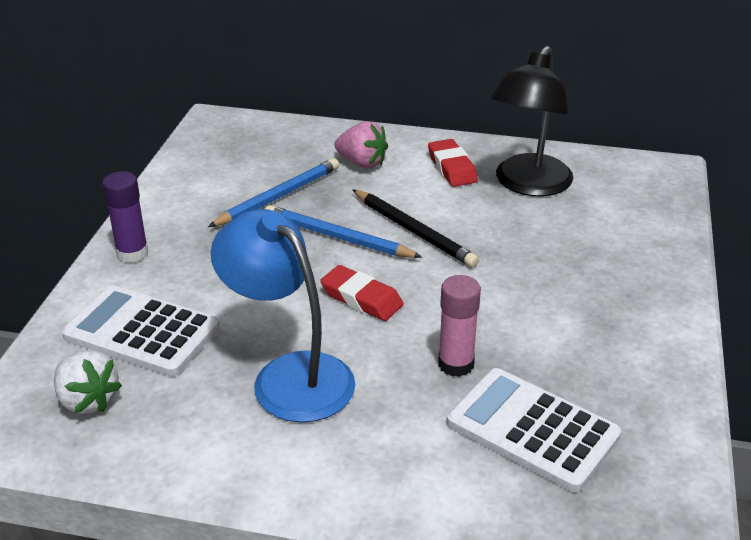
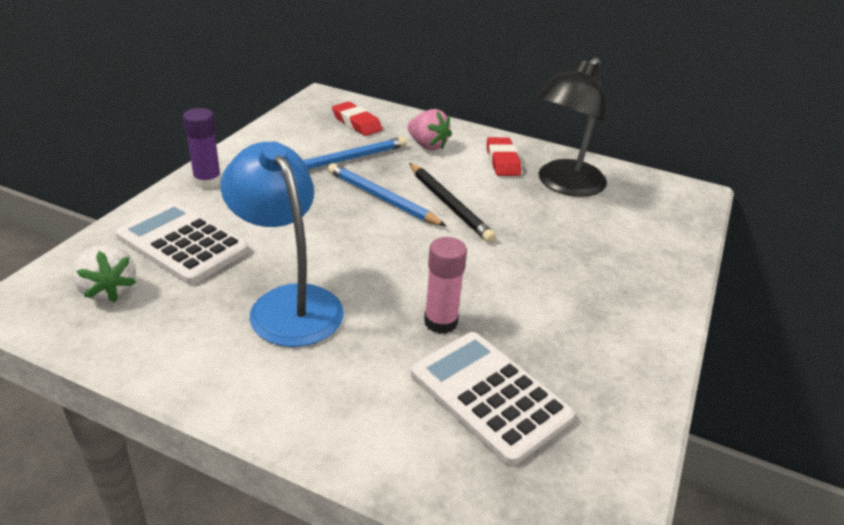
camera: 10 degrees right, 0 degrees up
red eraser [320,265,404,321] -> red eraser moved to [332,101,382,136]

